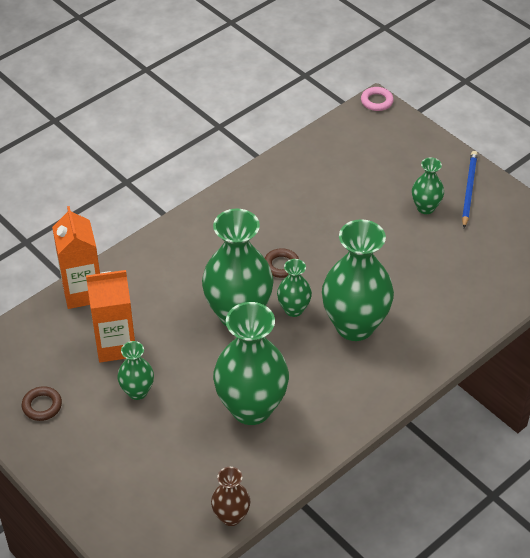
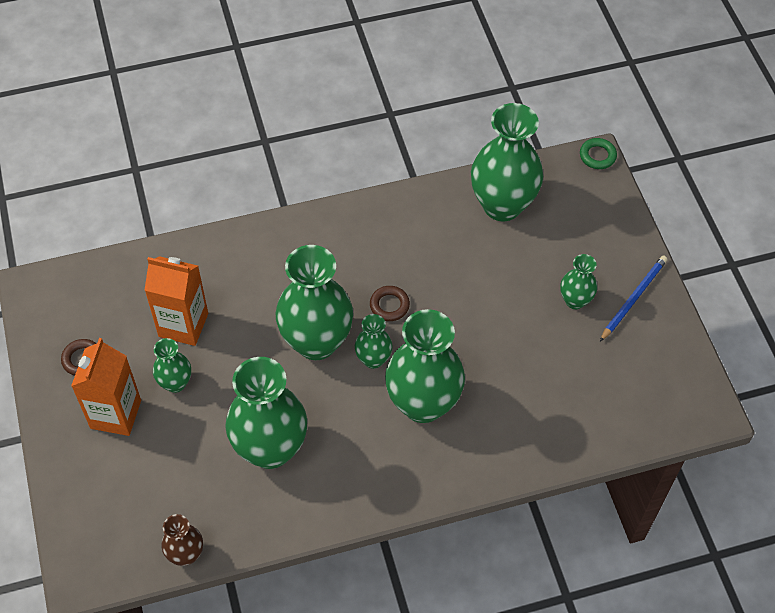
camera: 25 degrees right, 10 degrees up
orange carton [52,206,100,309] -> orange carton moved to [71,338,141,436]
pink ring [361,87,394,111] -> green ring [580,138,617,169]
none -> green vase [471,103,543,221]

